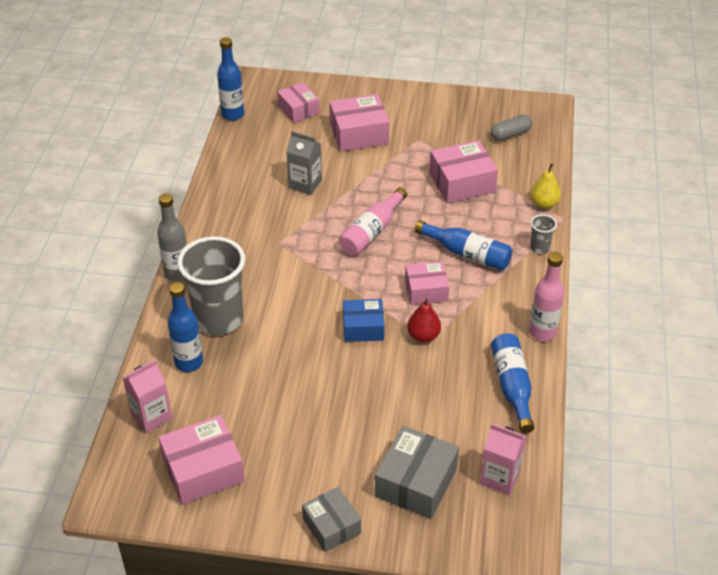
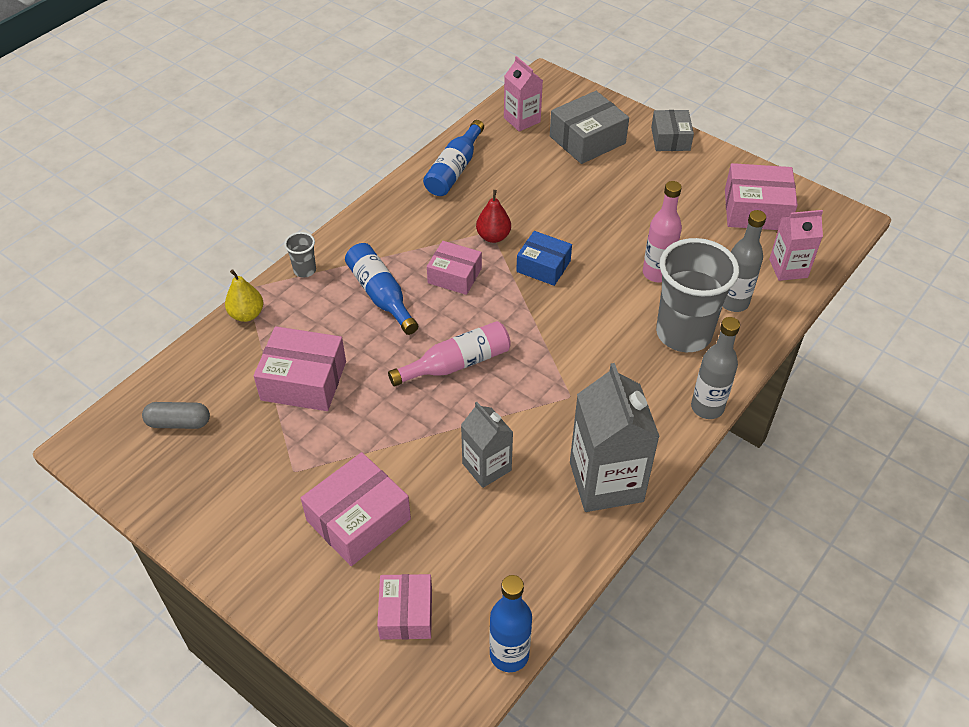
camera: 150 degrees left, 5 degrees up
blue bottle [168,282,203,372] -> grey bottle [722,210,766,312]
pink box [329,94,390,152] -> pink box turned 60 degrees counterclockwise [301,452,411,566]
pink bottle [529,252,564,341] -> pink bottle moved to [643,181,682,282]
none -> grey carton [570,363,660,512]

